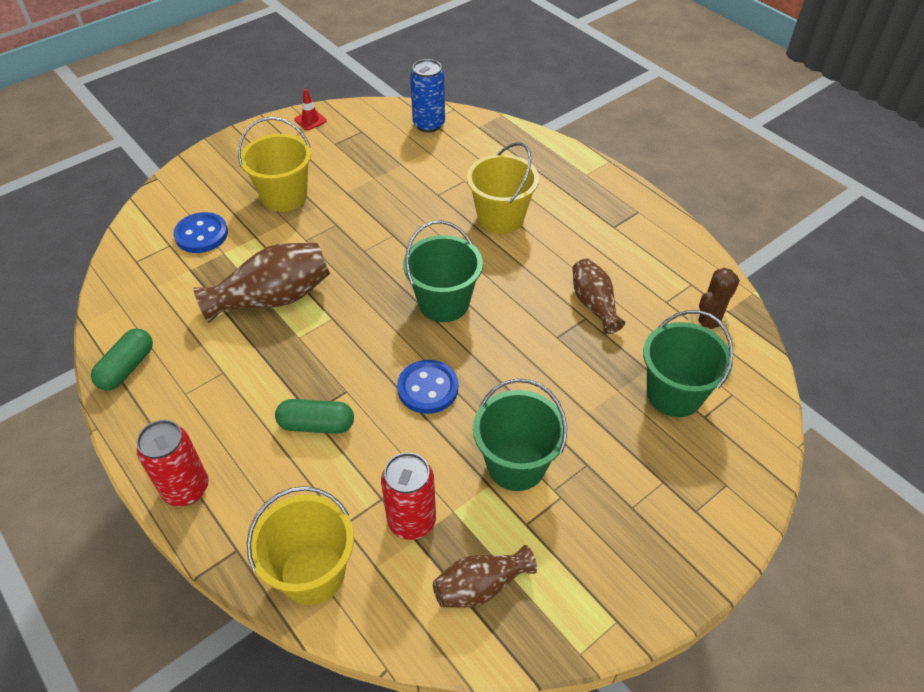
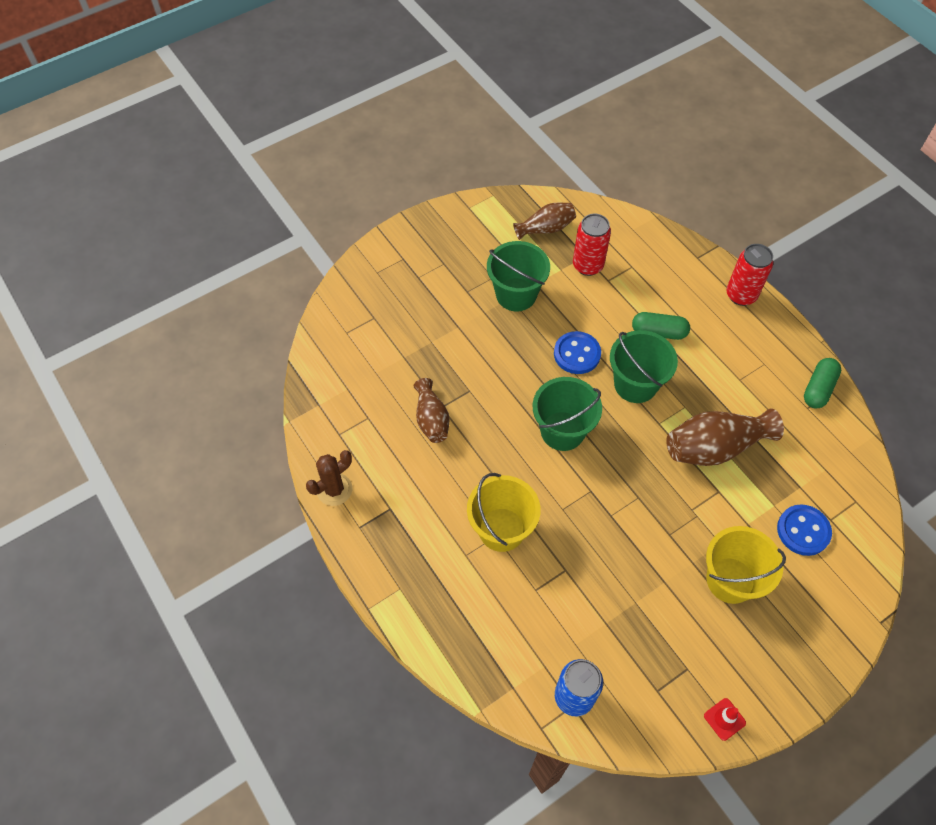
camera: 175 degrees left, 10 degrees up
yellow bucket [247,486,354,605] -> none
green bucket [643,310,733,417] -> green bucket moved to [610,330,678,403]
brown cactus [688,268,740,337] -> brown cactus moved to [306,450,352,506]

